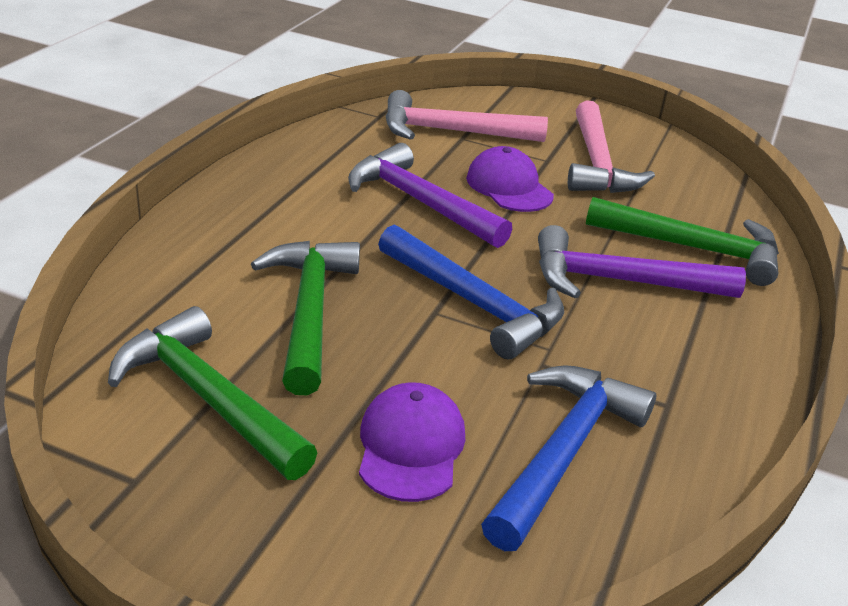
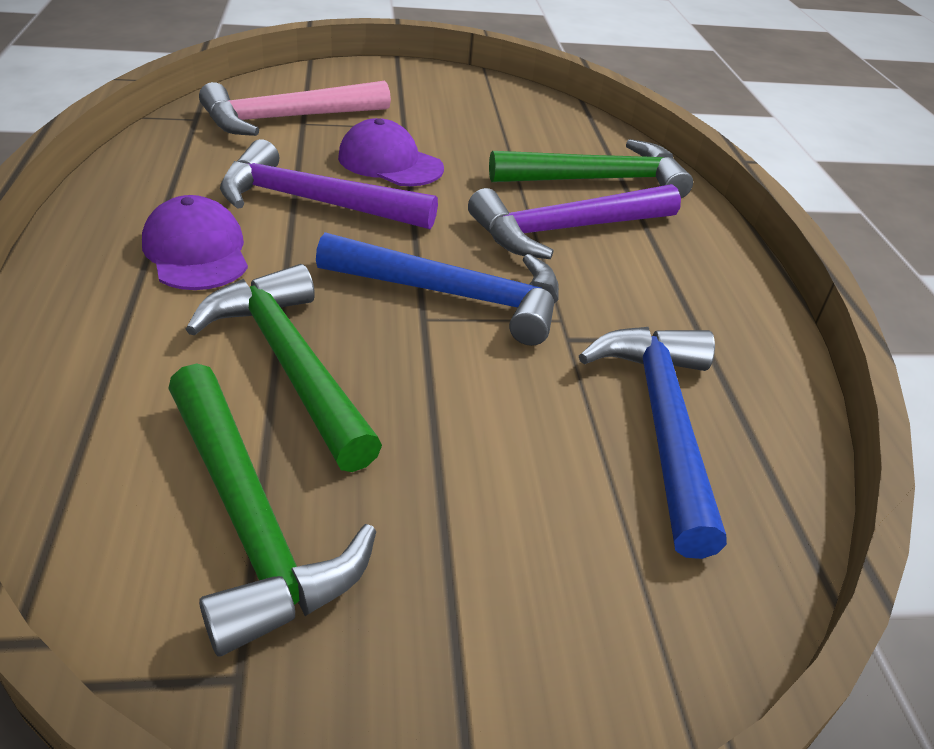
camera: 30 degrees left, 5 degrees up
green hammer [108,306,317,480] -> green hammer turned 135 degrees counterclockwise [168,363,376,656]
purple cap [359,382,465,502] -> purple cap moved to [142,195,248,290]
pink hammer [568,100,655,193] -> none

